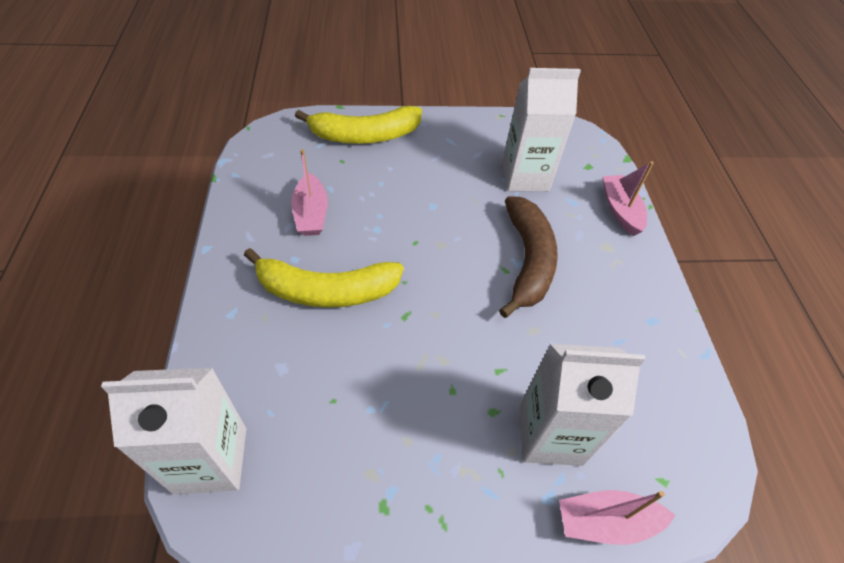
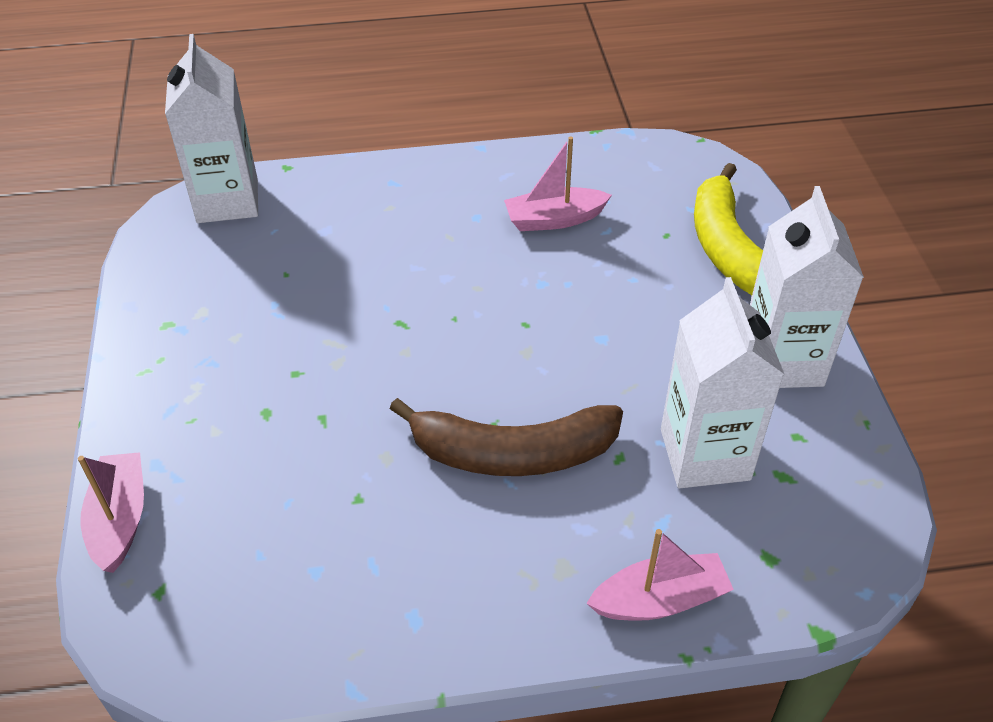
camera: 90 degrees right, 5 degrees down
yellow banana [244,248,404,308] -> none
white carton [519,343,646,466] -> white carton moved to [750,186,864,388]

